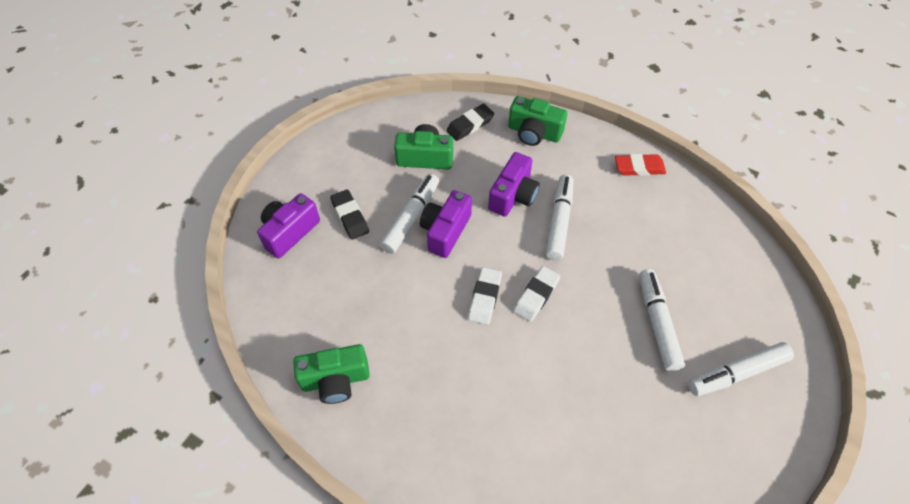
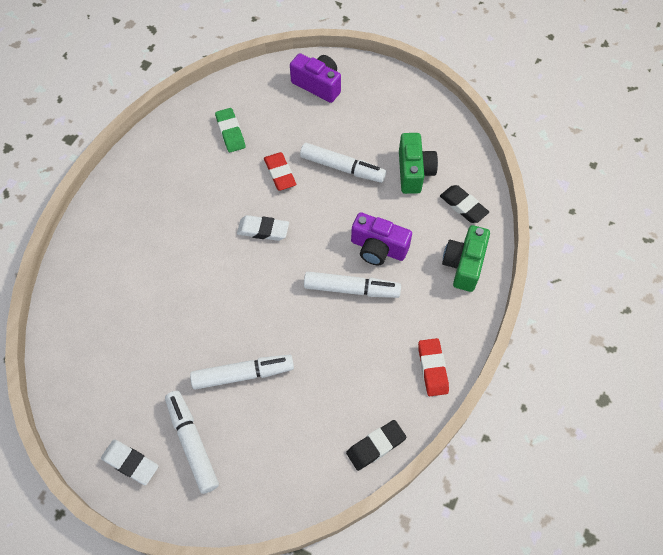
camera: 85 degrees right, 5 degrees up
green camera [293,344,370,404] -> none
black eraser [330,189,369,240] -> black eraser moved to [346,420,406,471]
purple camera [420,190,472,258] -> none
white eraser [513,266,560,322] -> white eraser moved to [101,439,159,485]
none -> green eraser [215,108,245,152]
none -> red eraser [264,152,296,191]

